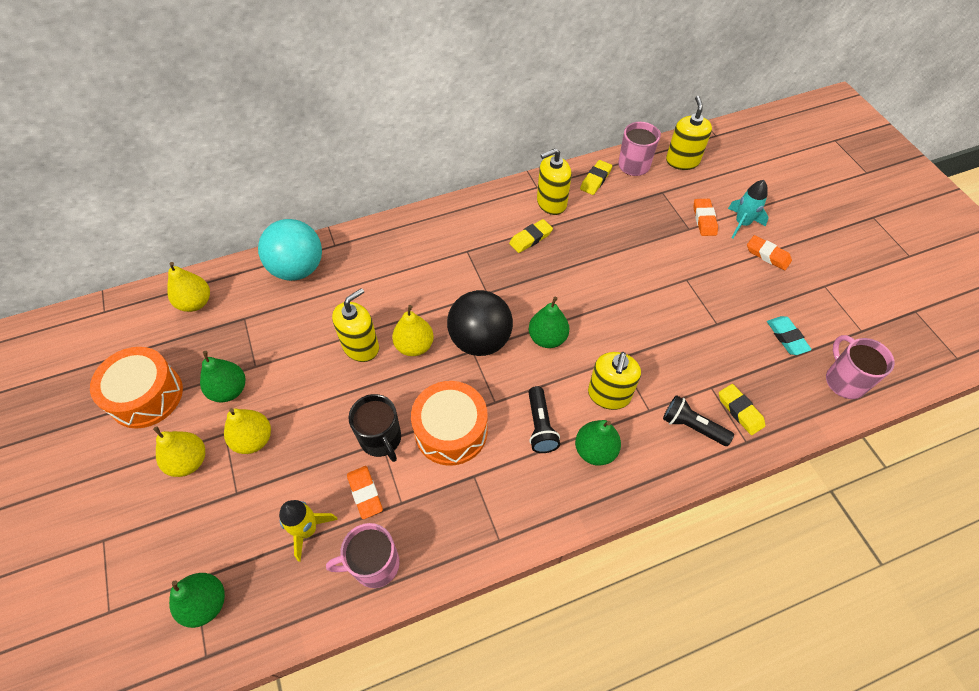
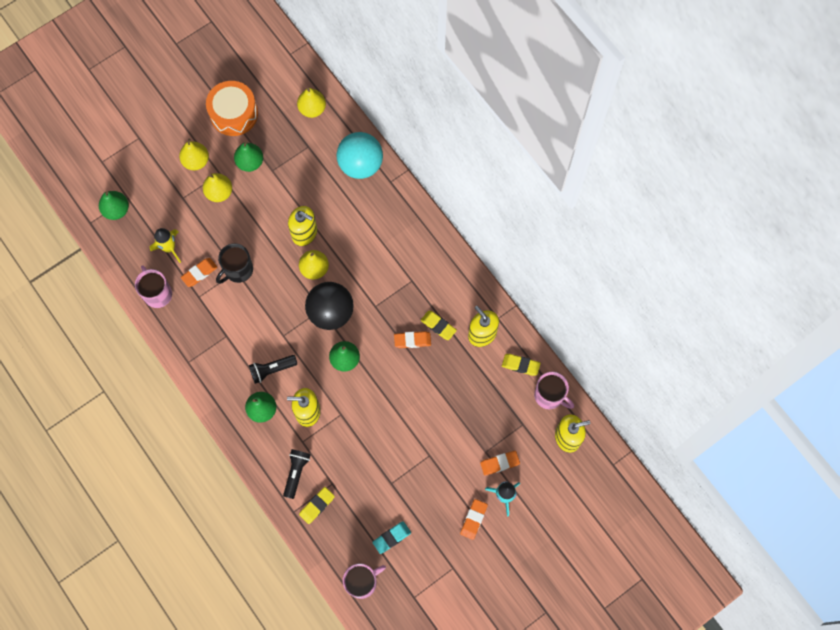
camera: 75 degrees right, 15 degrees up
orange drum [411,381,488,466] -> none
none -> orange eraser [394,331,431,348]

